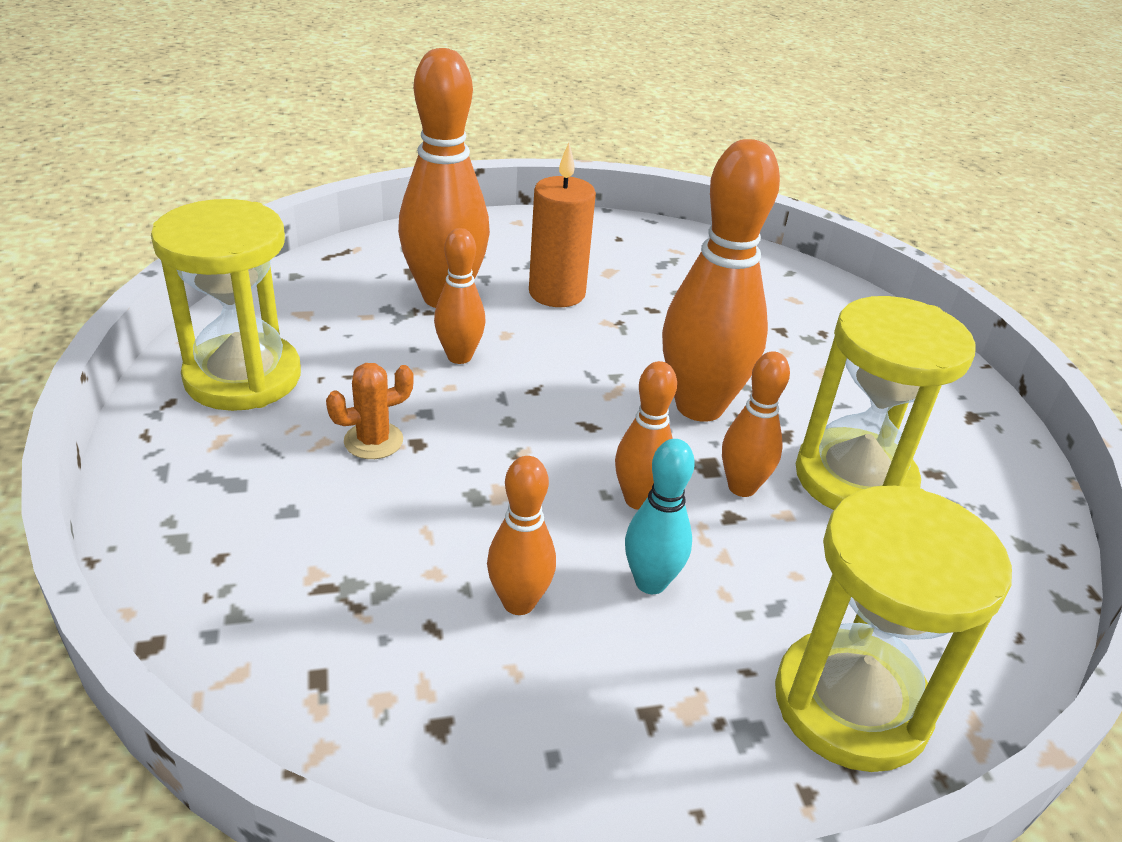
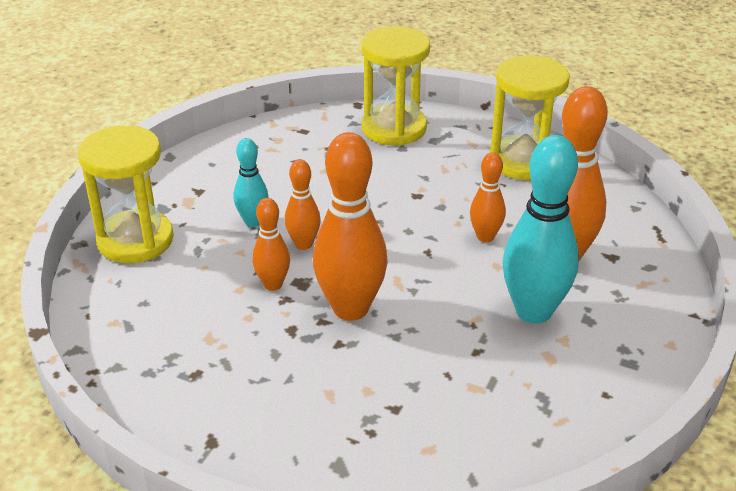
camera: 130 degrees right, 0 degrees up
orange cactus [326,363,414,459] -> none
orange bowling pin [487,456,556,615] -> none
orange candle [529,143,596,307] -> turquoise bowling pin [502,135,579,324]
yellow hourglass [796,296,976,510] -> yellow hourglass moved to [361,26,430,146]

